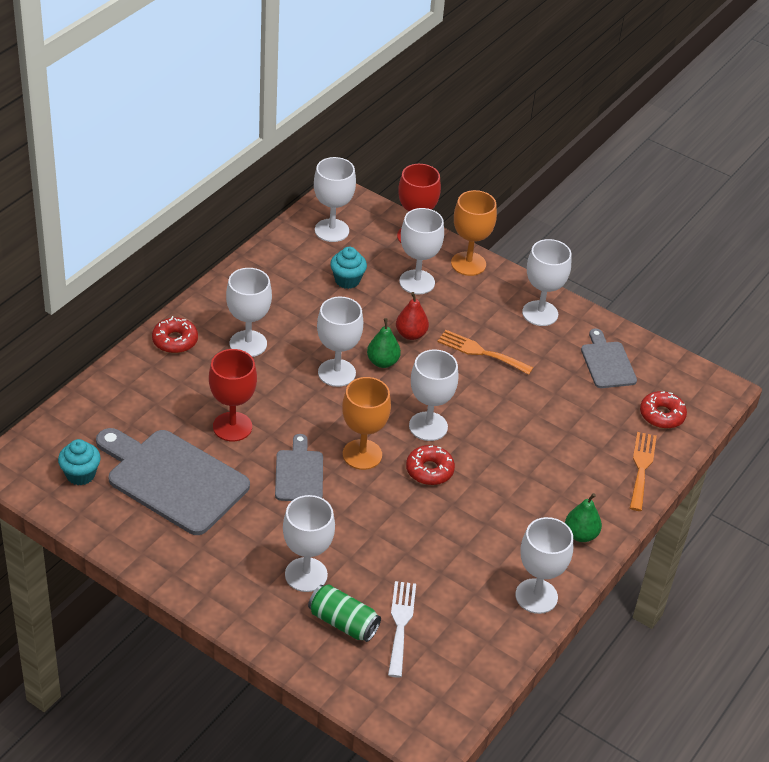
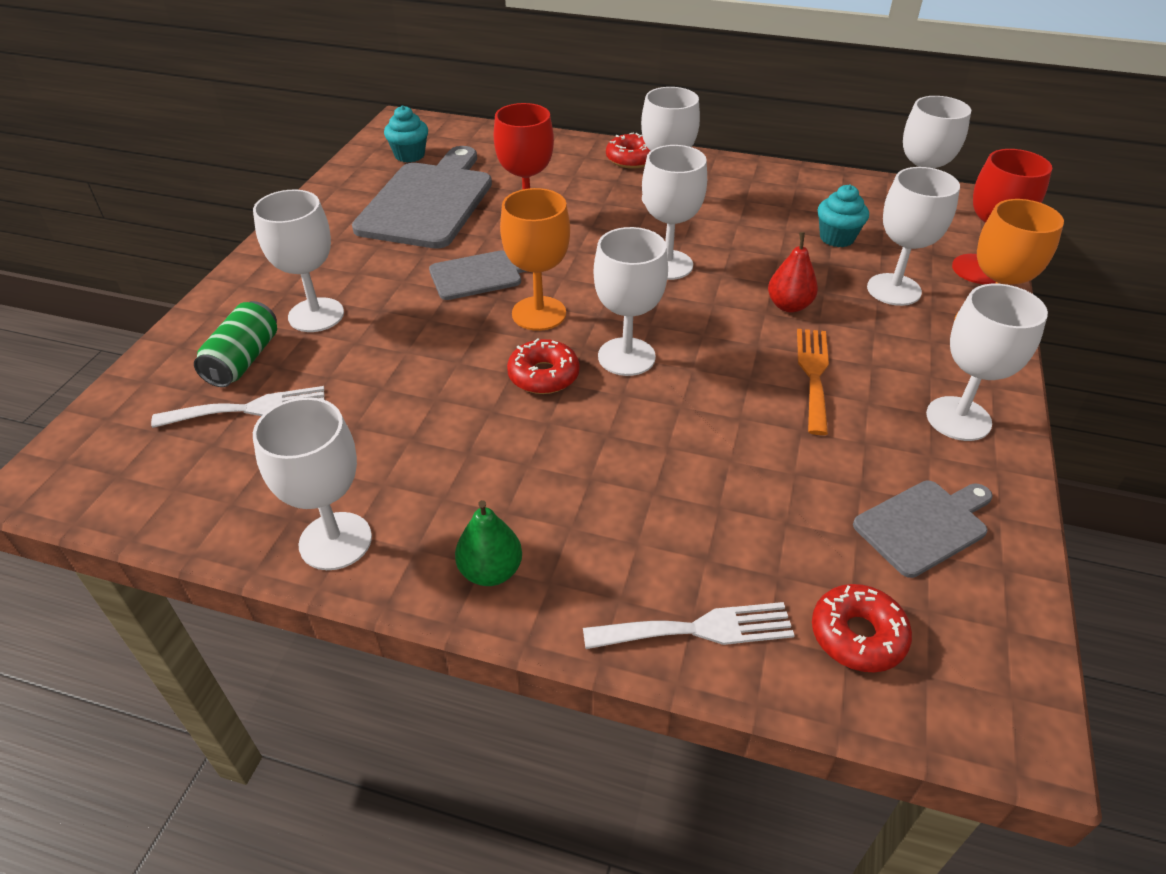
camera: 75 degrees right, 0 degrees up
green pear [367,318,401,368] -> none
orange fork [630,432,657,511] -> white fork [583,602,795,649]

